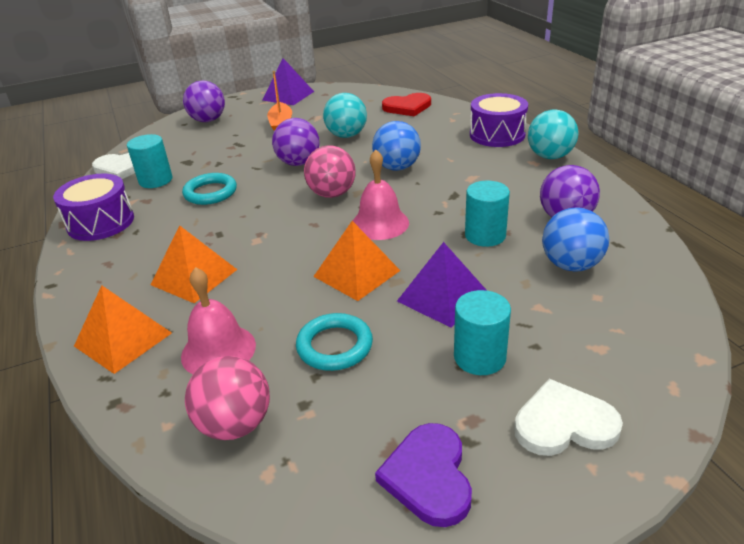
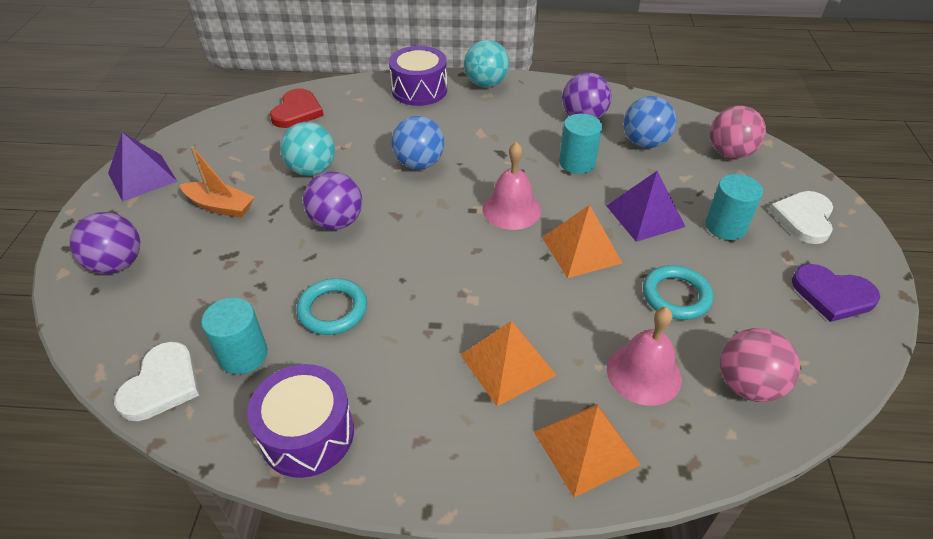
camera: 65 degrees left, 10 degrees up
pink ball [304,145,356,198] -> pink ball moved to [710,106,766,158]

